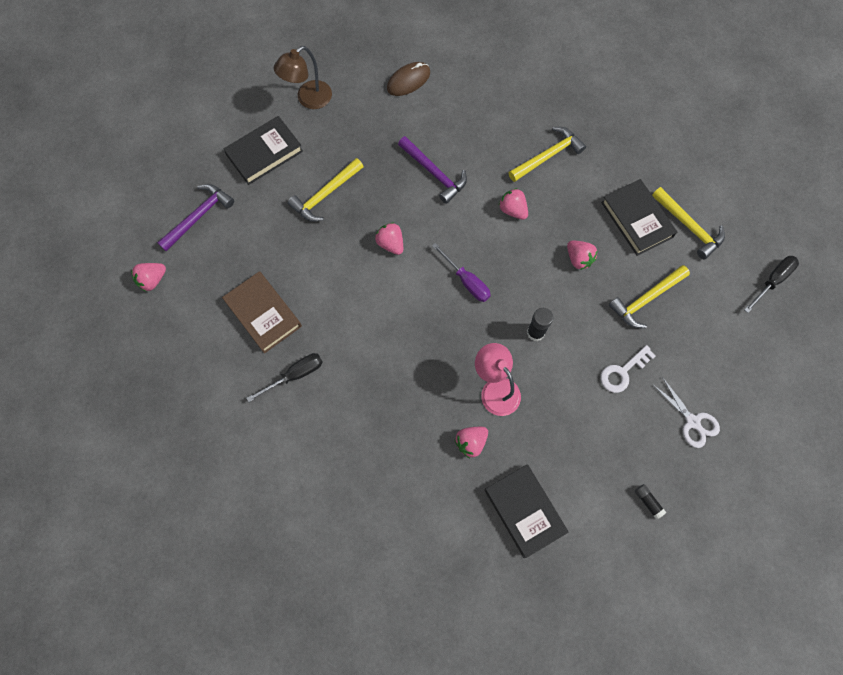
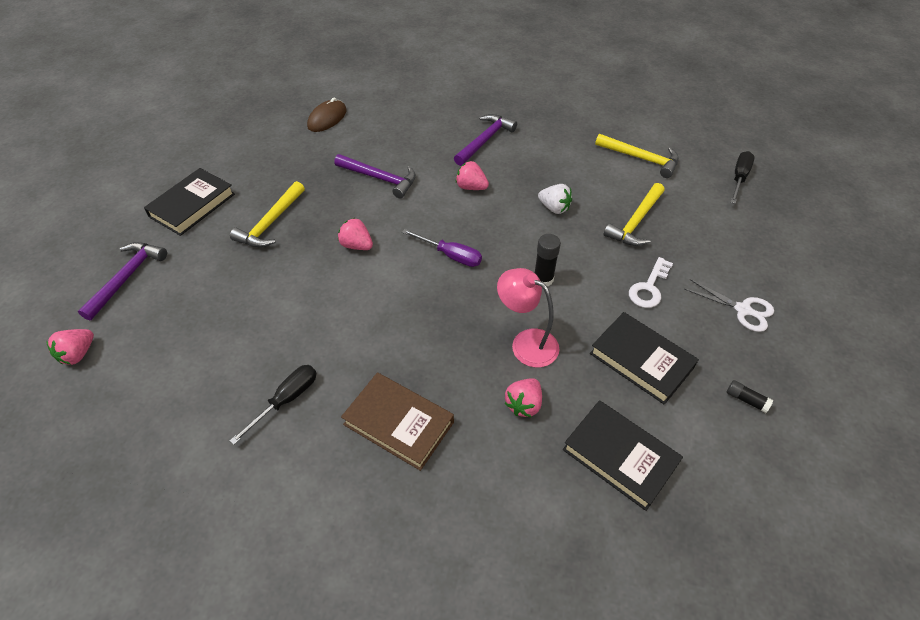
camera: 20 degrees left, 20 degrees down
brown book [222,271,302,353] -> brown book moved to [341,372,454,471]
brown lamp [274,46,332,109] -> none
yellow hammer [509,127,586,182] -> purple hammer [454,114,517,166]
pink strawberry [567,240,598,270] -> white strawberry [538,184,572,214]
black book [601,179,677,256] -> black book moved to [590,312,699,405]

